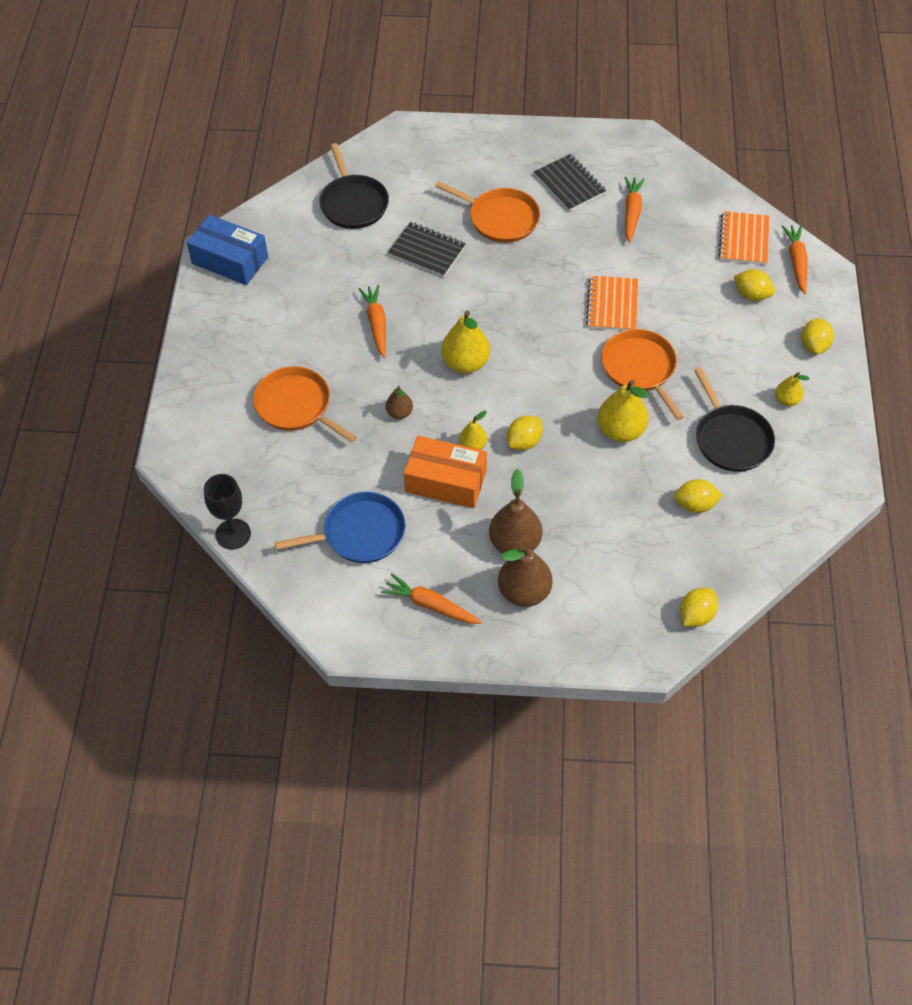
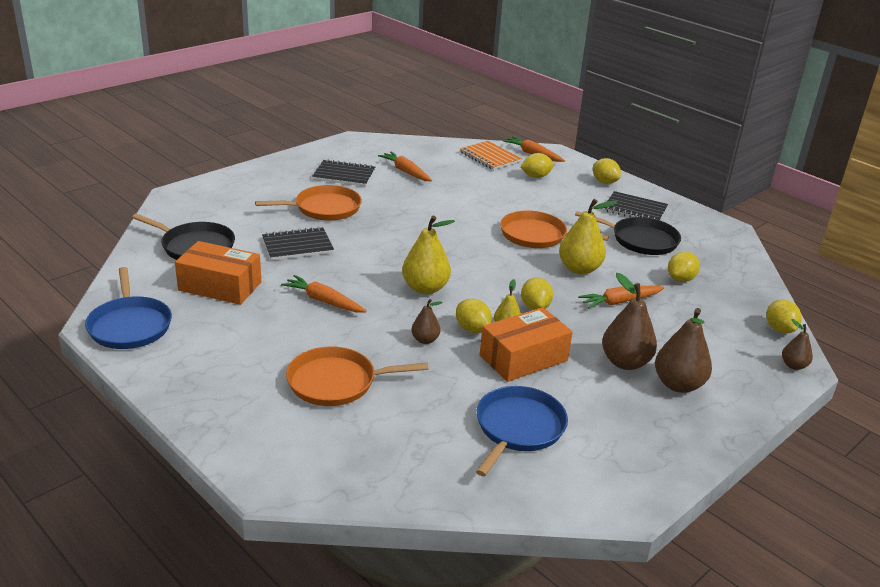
camera: 50 degrees left, 25 degrees down
blue box [187,215,268,285] -> blue pan [85,267,172,349]
black goblet [204,474,251,550] -> none
orange carrot [381,573,482,624] -> orange carrot moved to [578,286,665,309]
orange notebook [586,276,638,331] -> none
yellow pear [775,372,809,406] -> black notebook [603,191,668,220]
none -> orange box [175,241,261,305]
none -> yellow lemon [456,298,492,333]
none -> brown pear [782,319,813,370]

